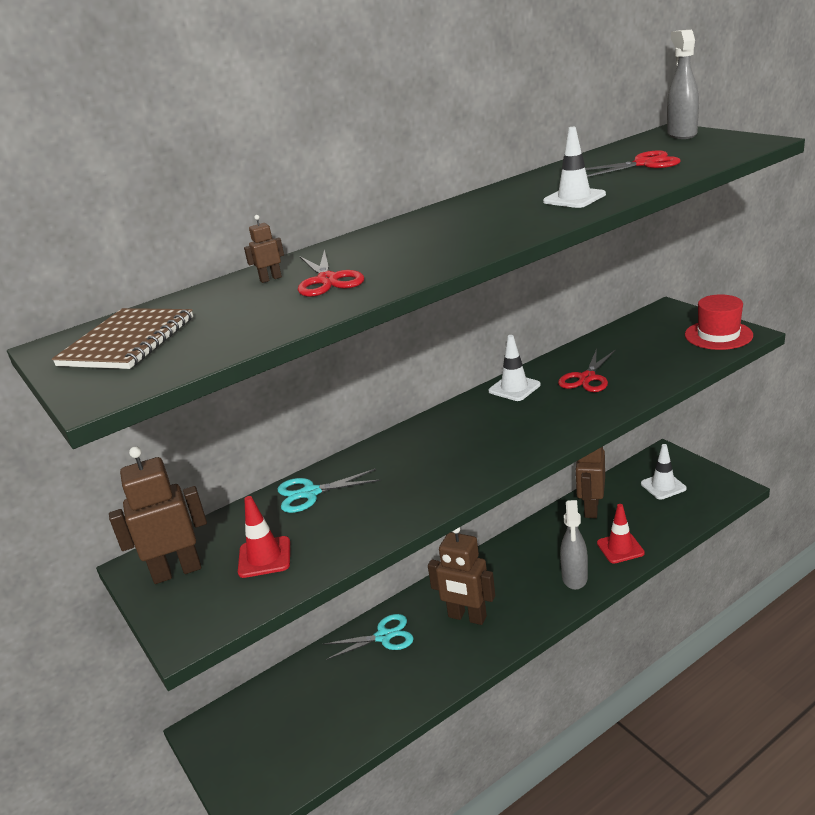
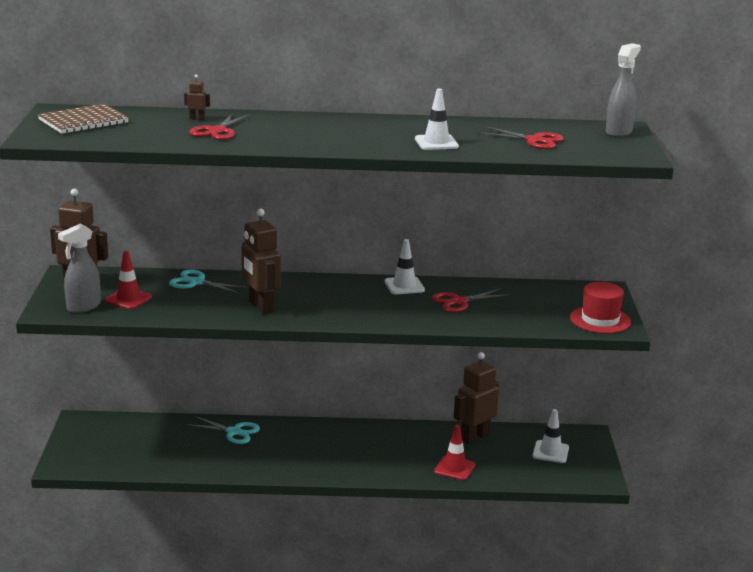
camera: 30 degrees right, 5 degrees down
brown robot [428,527,495,625] -> brown robot moved to [241,209,281,314]
grey spray bottle [560,500,588,590] -> grey spray bottle moved to [58,224,101,313]

